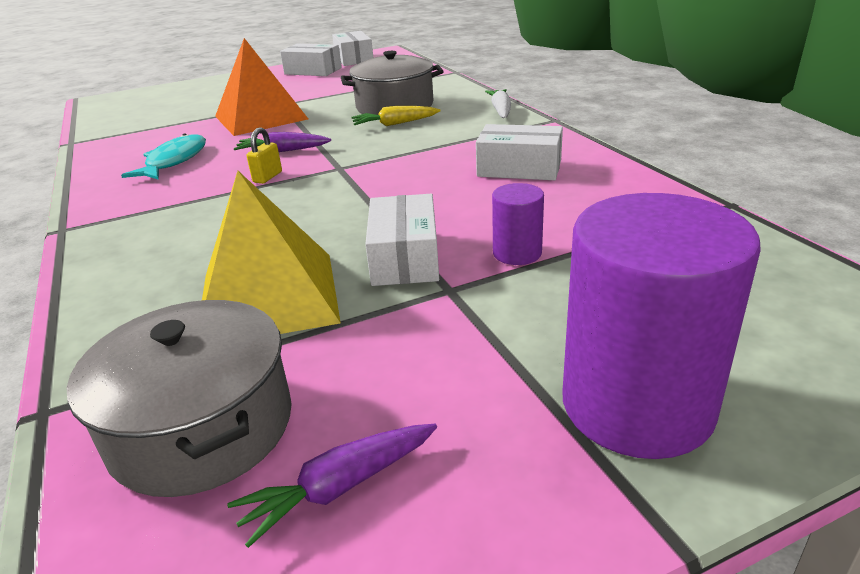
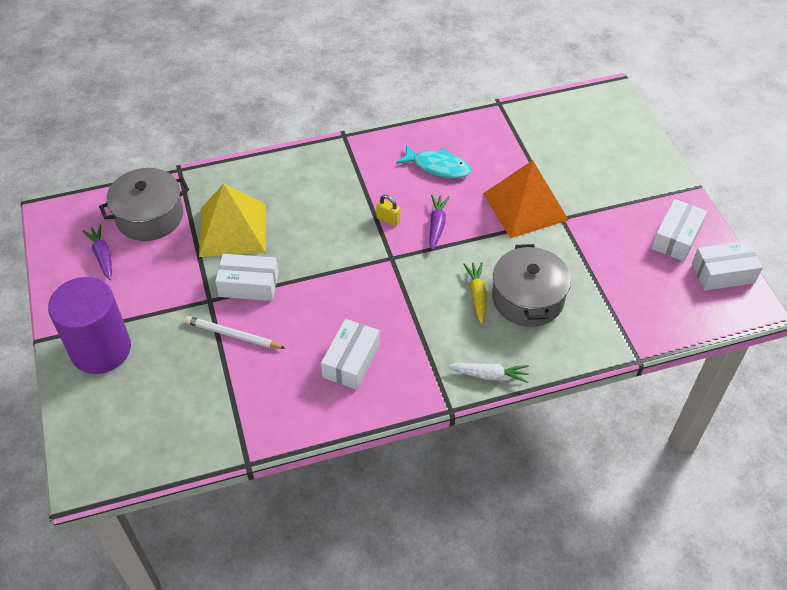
camera: 95 degrees right, 20 degrees up
purple cylinder [492,183,544,265] -> white pencil [185,316,286,349]

